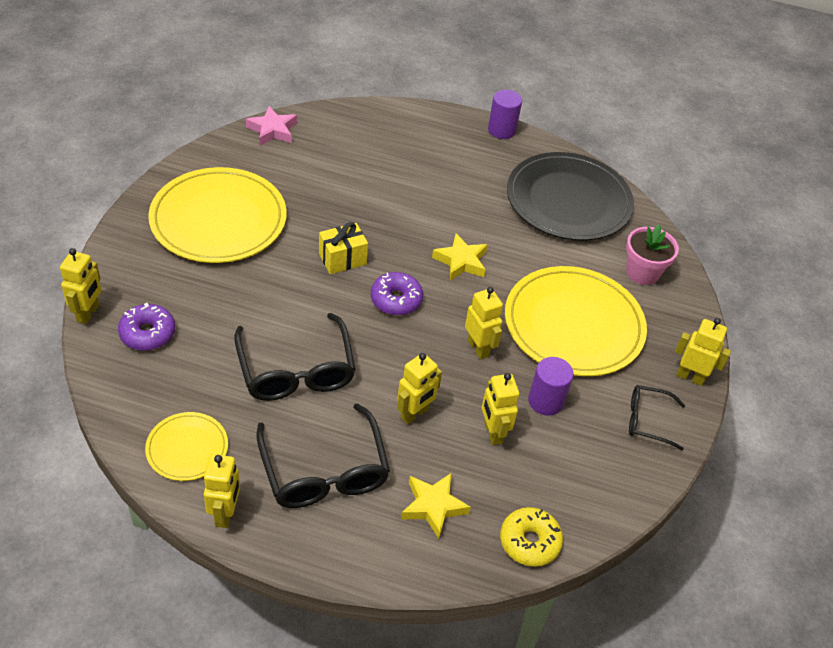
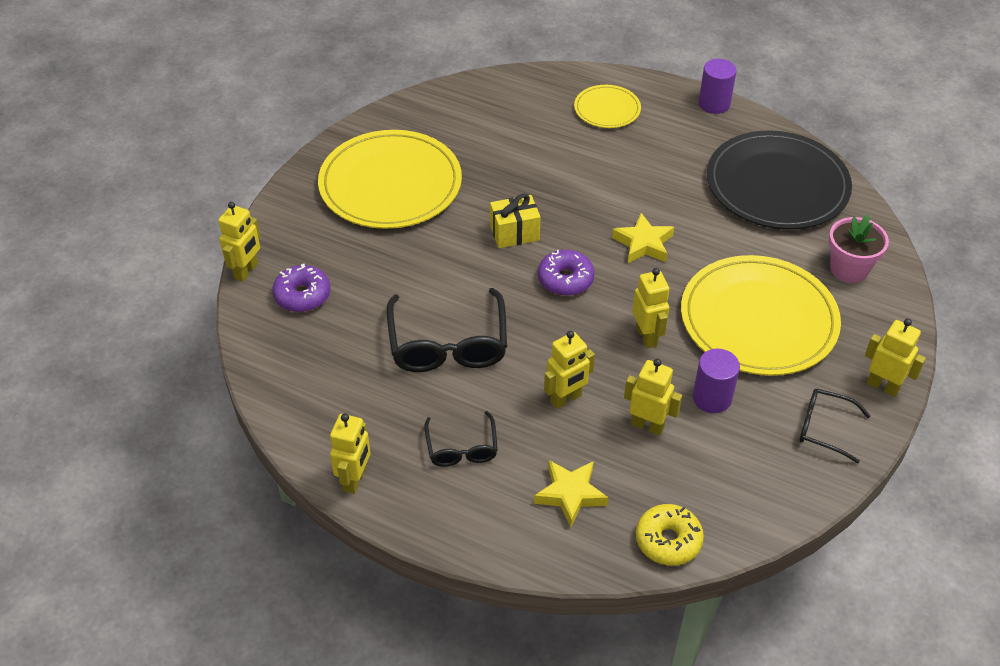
camera: 15 degrees right, 0 degrees up
yellow plate [145,412,228,481] -> yellow plate moved to [574,85,641,128]
pink star [246,106,297,146] -> none
black glasses [256,403,390,508] -> black glasses [424,411,498,467], size x0.56
yellow robot [482,373,519,445] -> yellow robot turned 120 degrees clockwise [624,359,682,436]

